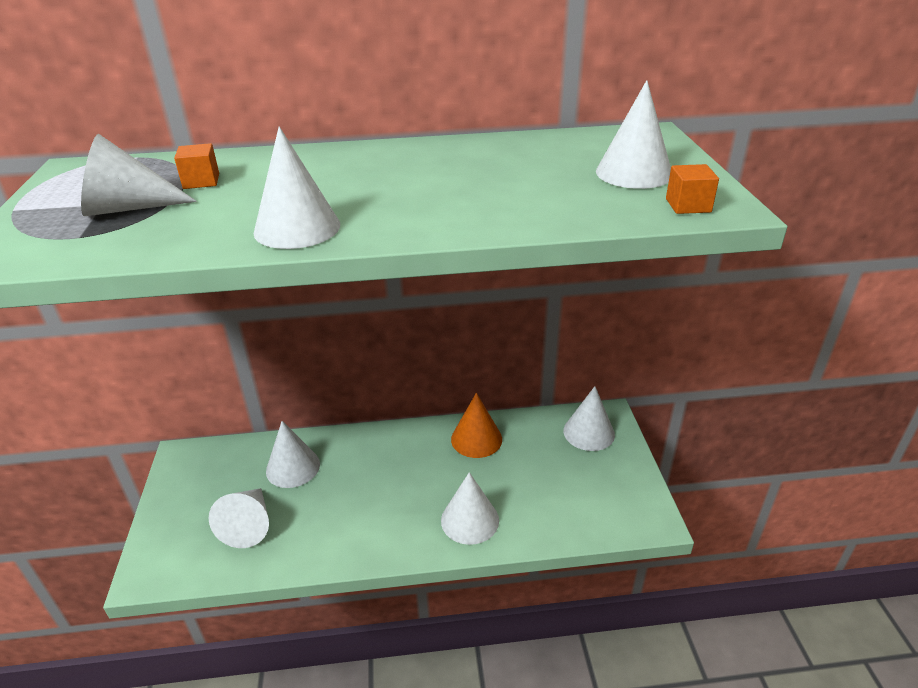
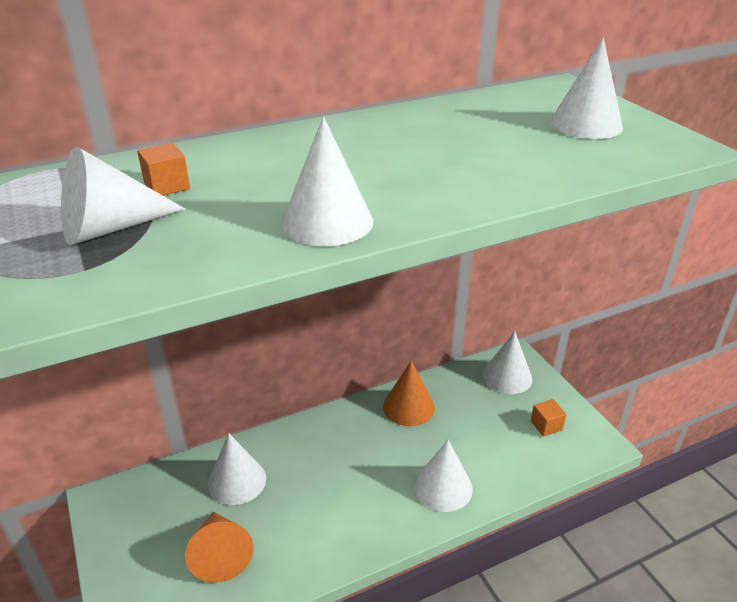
camera: 20 degrees left, 0 degrees up
white cone [209,488,269,548] -> orange cone [185,512,254,583]
orange cube [666,164,719,214] -> orange cube moved to [531,399,566,437]

